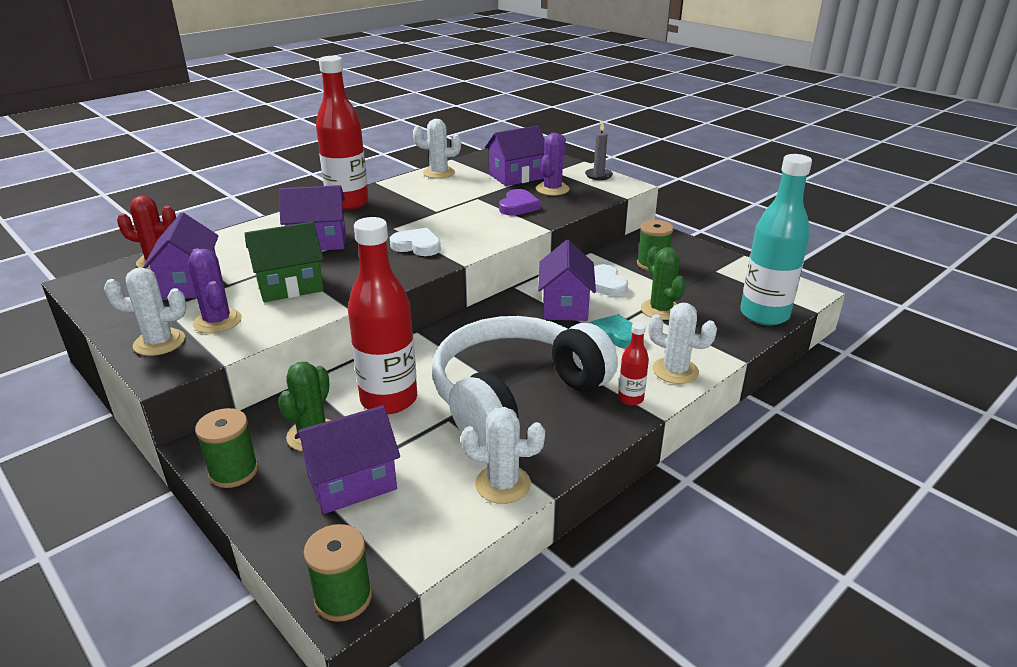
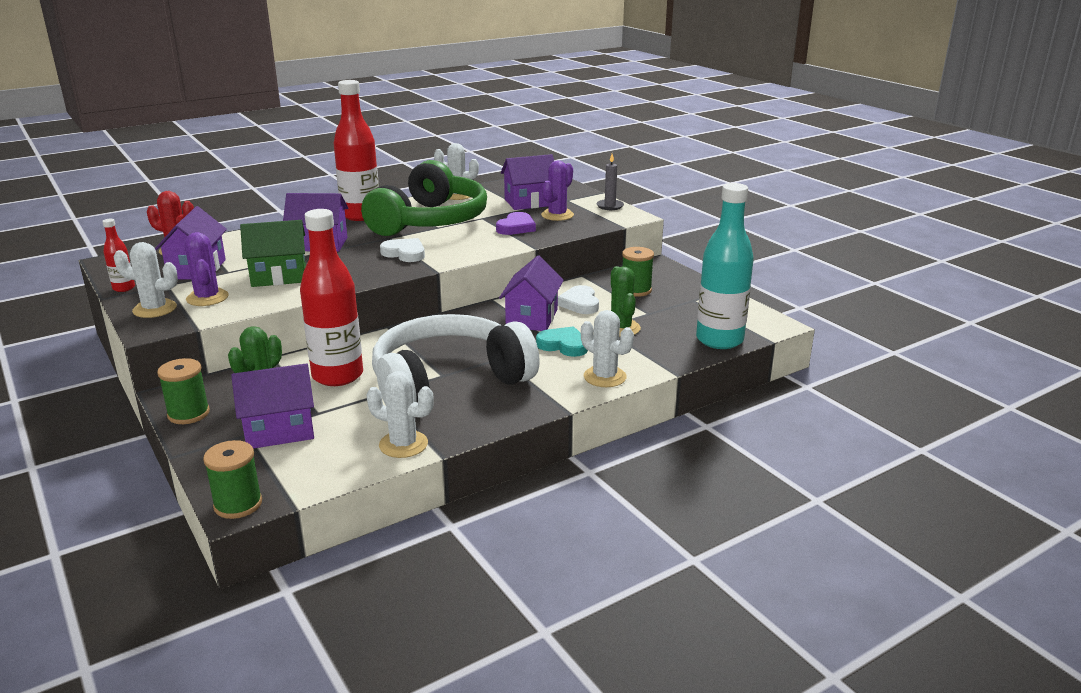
camera: 10 degrees right, 5 degrees down
red bottle [618,322,649,405] -> red bottle moved to [102,219,135,292]
none -> green headphones [361,160,487,236]

